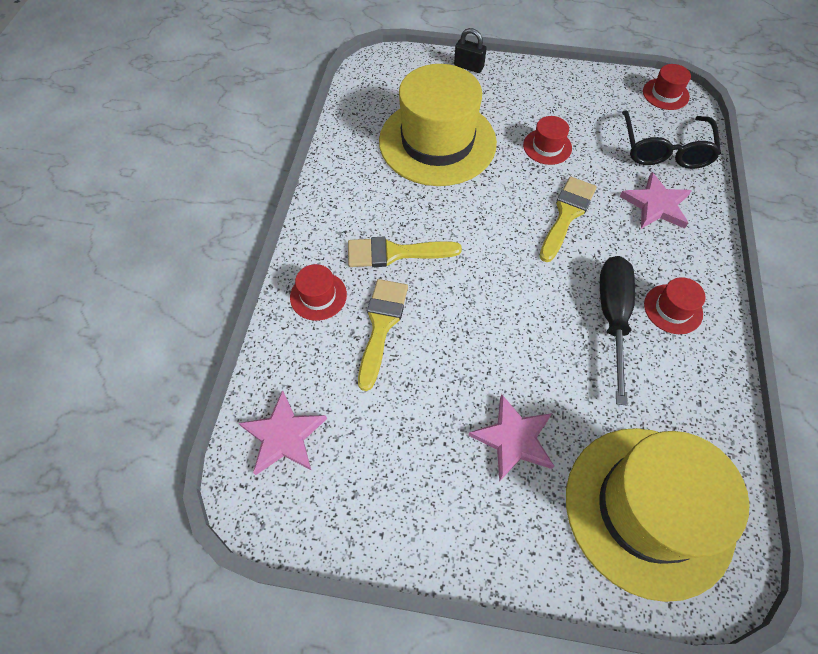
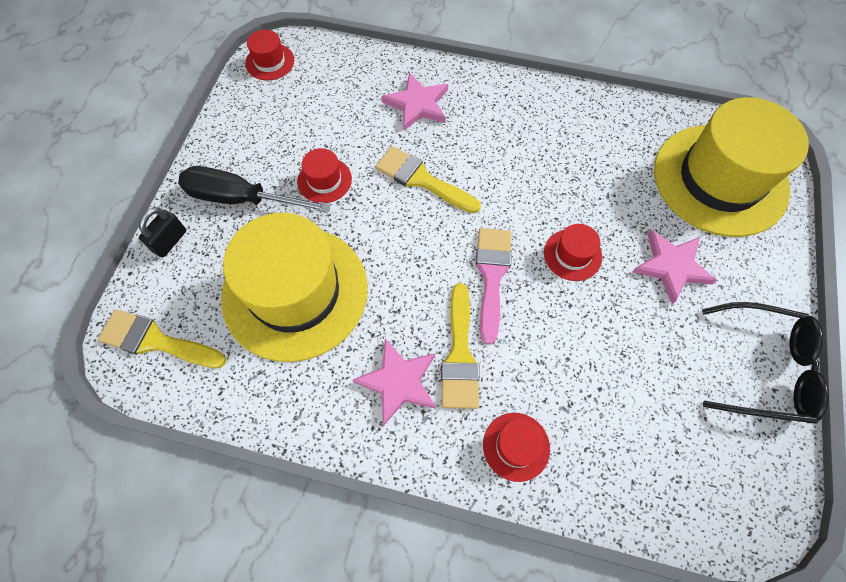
camera: 85 degrees left, 5 degrees up
pink star [239,390,327,475] -> pink star moved to [352,339,436,426]
yellow brush [358,279,408,391] -> yellow brush moved to [98,309,227,368]
black screwdriver [600,256,635,406] -> black screwdriver moved to [178,166,331,213]
black glasses [622,110,721,169] -> black glasses moved to [702,302,829,424]
red hat [644,277,706,334] -> red hat moved to [544,224,602,281]
none -> pink brush [476,228,512,345]

